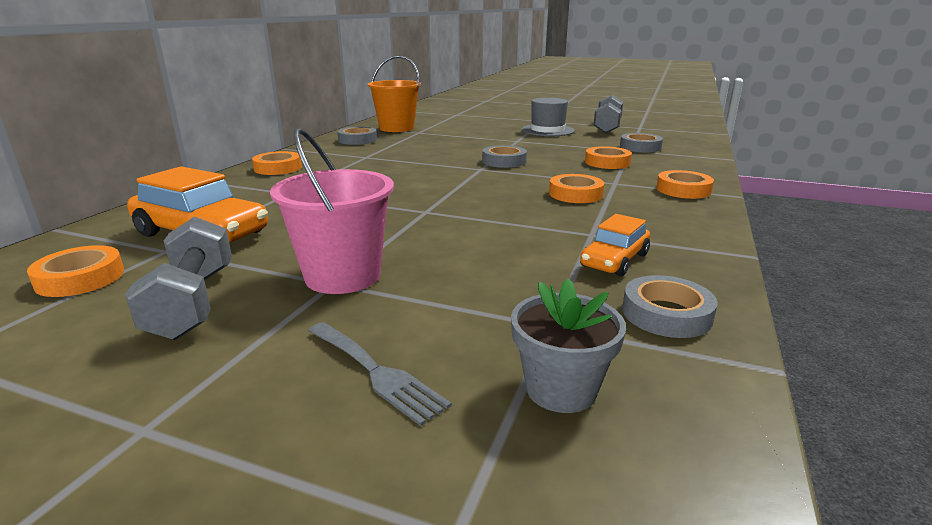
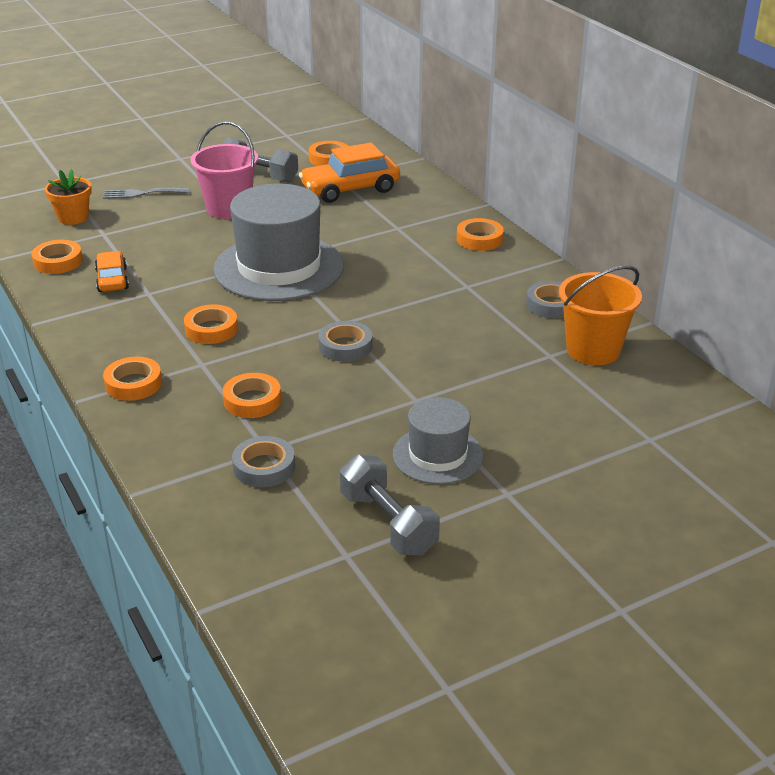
camera: 130 degrees right, 10 degrees up
grey flower pot [511,278,626,413] -> orange flower pot [45,169,92,225]
grey tape [622,275,718,338] -> orange tape [32,240,83,274]
none -> grey hat [214,184,344,301]

